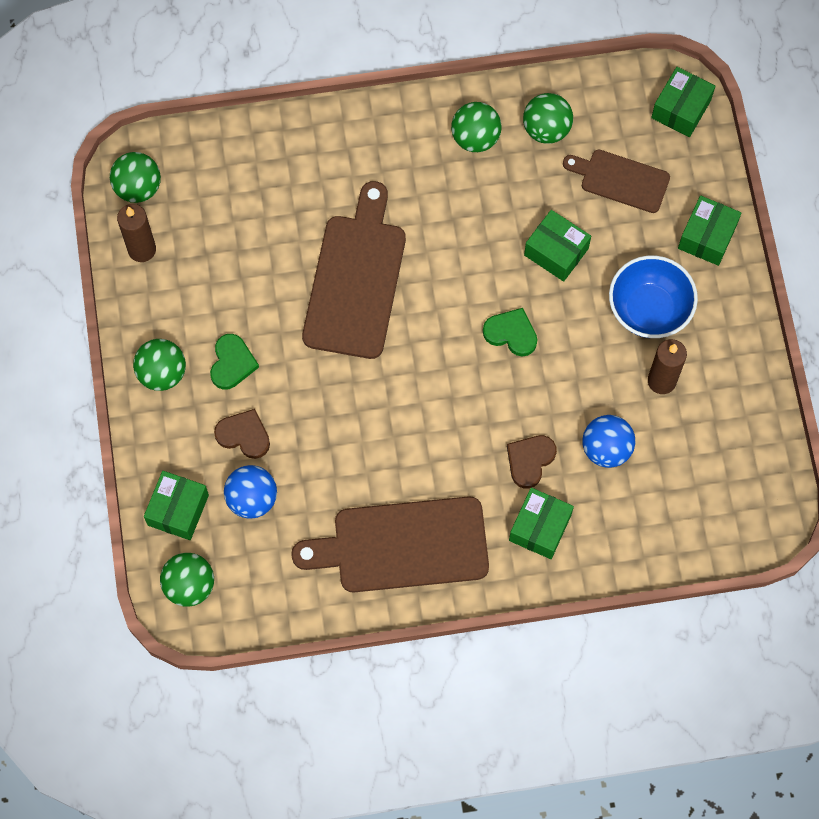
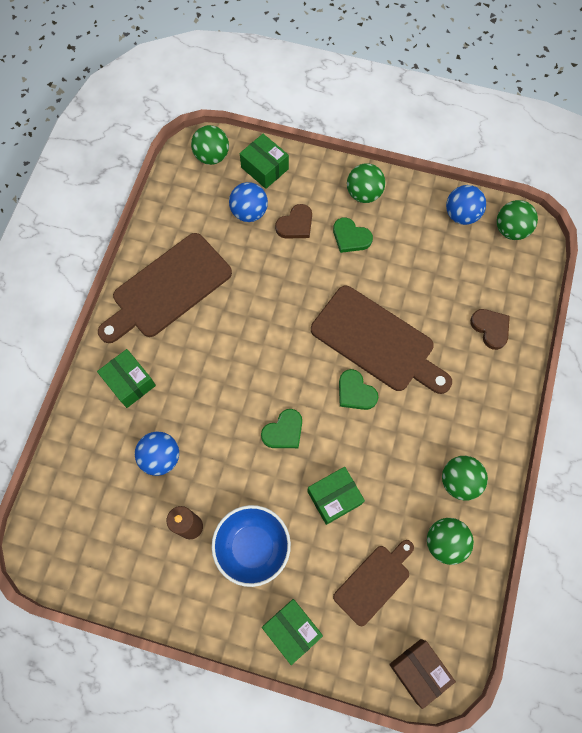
camera: 115 degrees right, 0 degrees up
brown candle [117,204,156,262] -> blue ball [446,185,486,225]
brown cutting board [291,496,489,592] -> brown cutting board turned 150 degrees counterclockwise [98,233,232,343]
brown heart [507,435,557,489] -> brown heart moved to [470,309,510,350]
green box [651,67,715,137] -> brown box [389,639,456,709]
none -> green heart [339,369,378,410]

